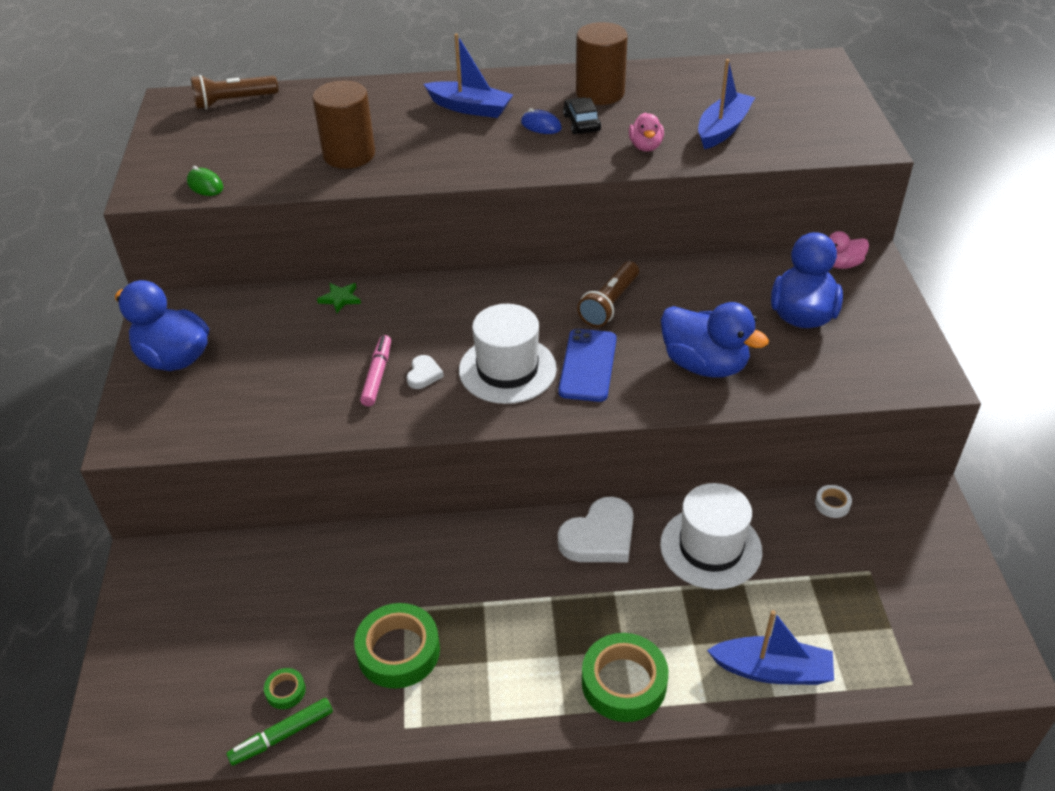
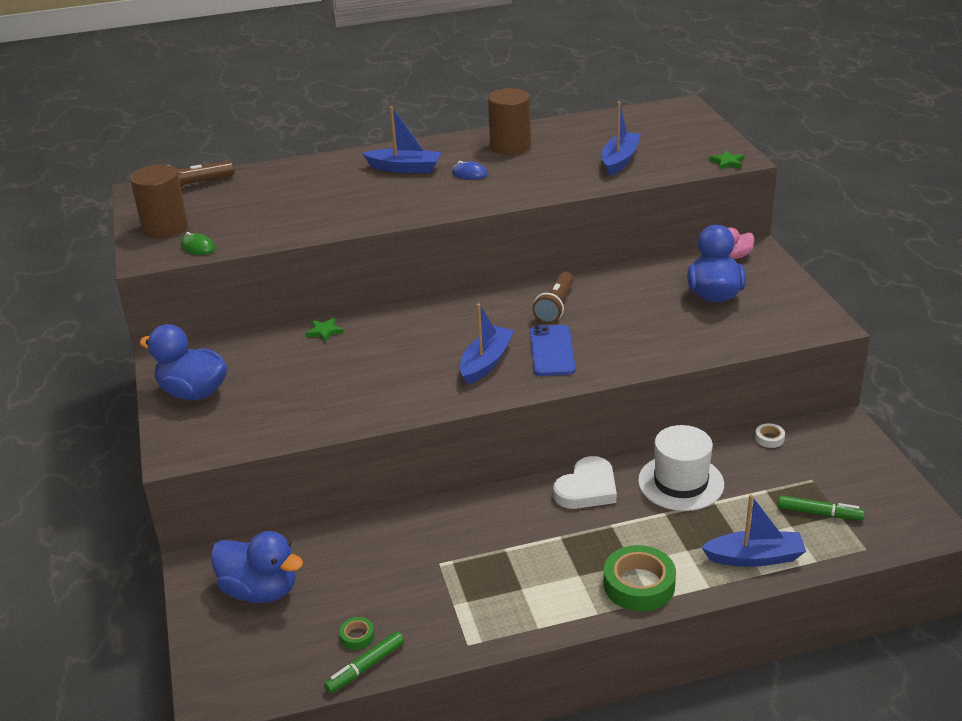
camera: 10 degrees left, 10 degrees down
brown cylinder [312,81,375,169] -> brown cylinder moved to [130,165,188,238]
green tape [354,603,440,688] -> none
pink marker [360,335,391,406] -> none
white heart [407,355,444,389] -> none
white hat [459,304,557,404] -> blue boat [460,303,515,385]
black car [563,97,601,134] -> none
pink duck [629,113,664,152] -> none
blue duck [661,302,769,378] -> blue duck moved to [210,531,303,603]
none -> green star [709,150,745,170]
none -> green marker [778,495,865,520]

